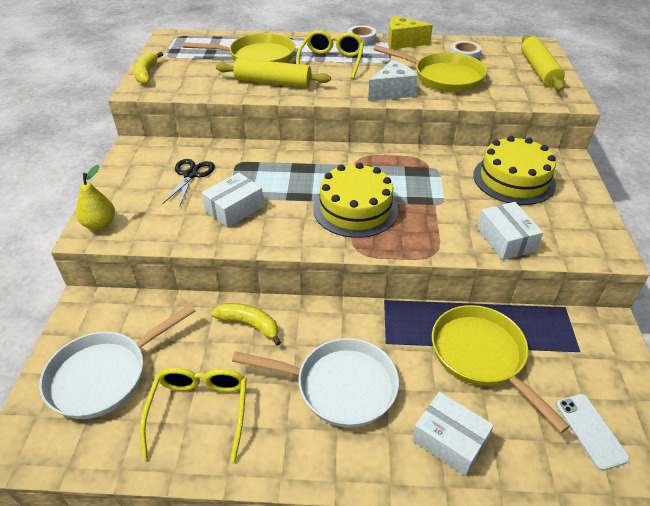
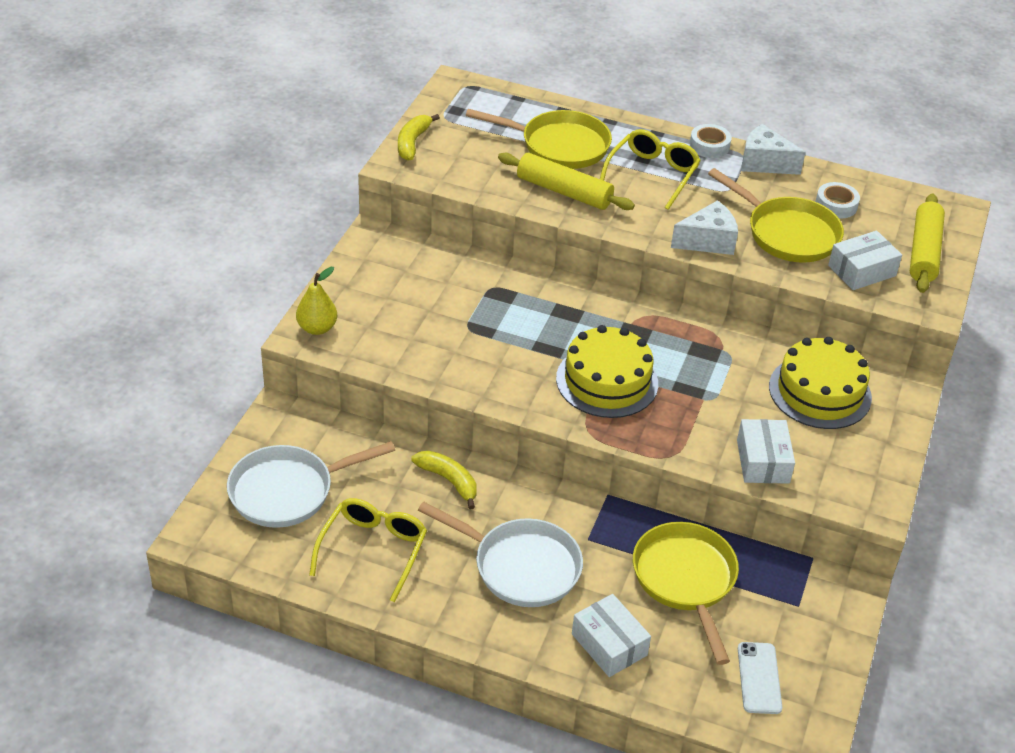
camera: 15 degrees right, 0 degrees up
black scissors [162,159,215,207] -> none
white box [202,172,264,228] -> white box moved to [828,231,902,290]
yellow cheese [388,16,433,49] -> white cheese [742,124,806,175]

